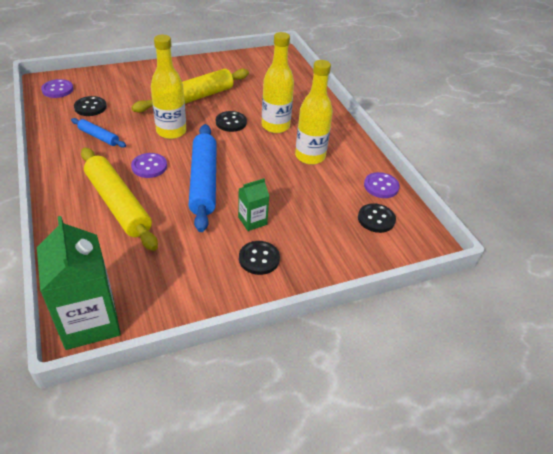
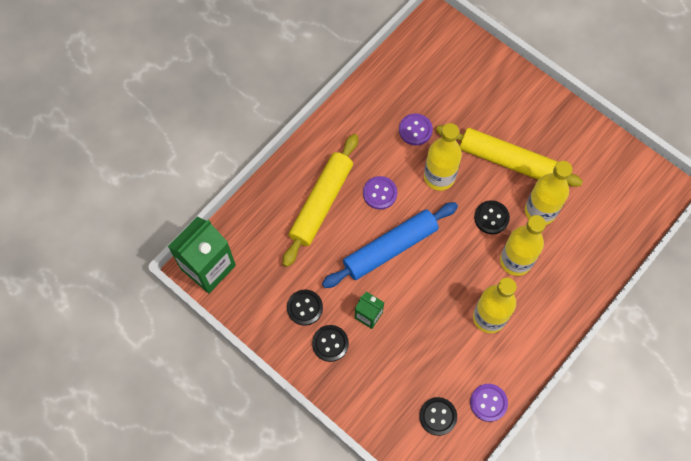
camera: 65 degrees right, 25 degrees up
purple button [41,79,73,98] -> purple button moved to [399,113,433,146]
blue rolling pin [71,118,126,148] -> none
black button [74,96,107,116] -> black button moved to [287,290,323,326]
none -> yellow bottle [525,161,573,225]

